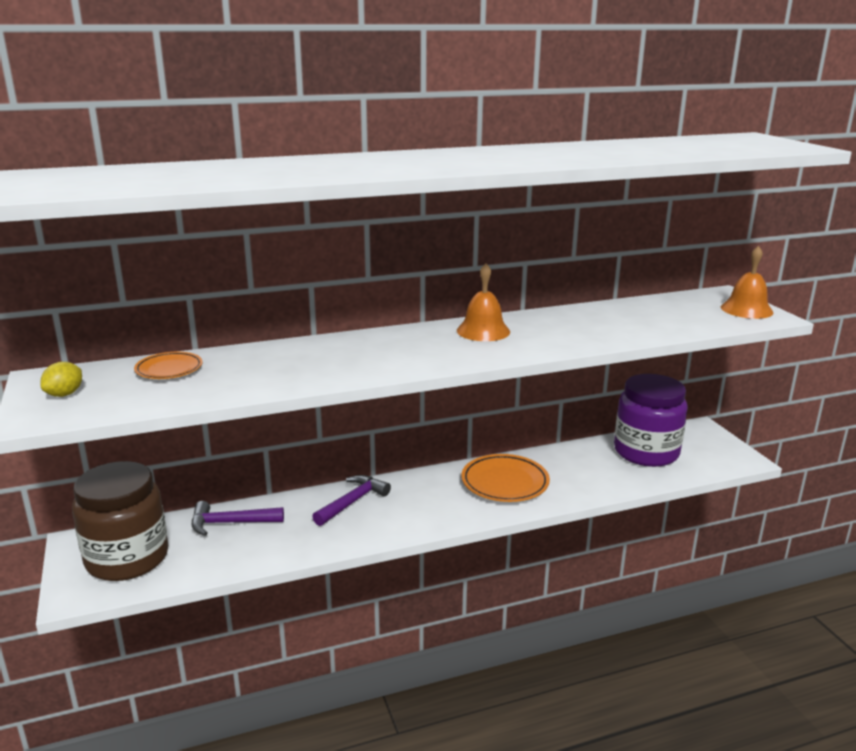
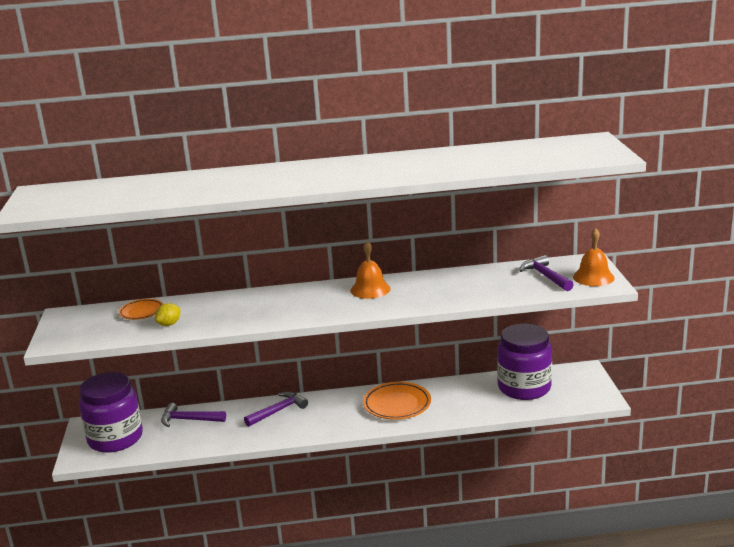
camera: 15 degrees right, 0 degrees up
yellow lemon [40,362,82,397] -> yellow lemon moved to [155,303,180,326]
brown jar [72,461,168,581] -> purple jar [79,372,143,453]
none -> purple hammer [519,255,574,291]

